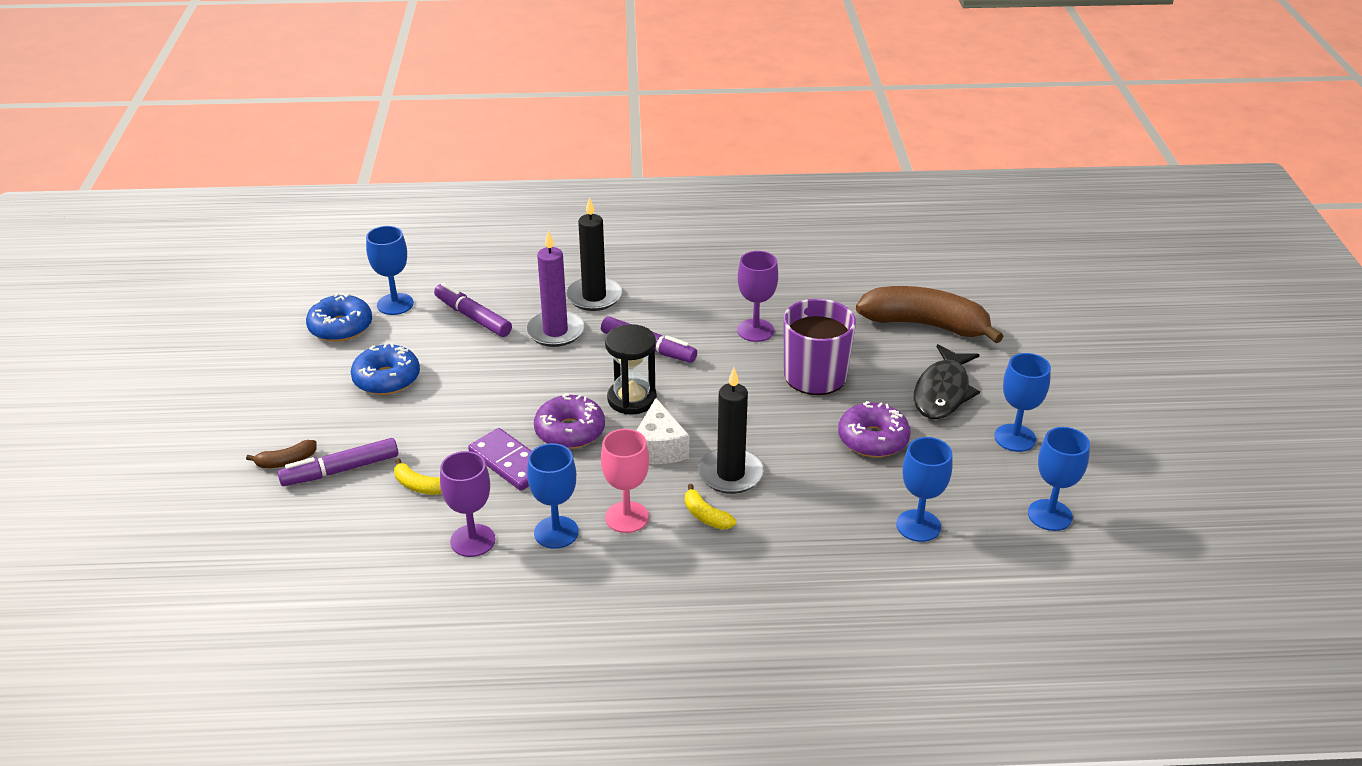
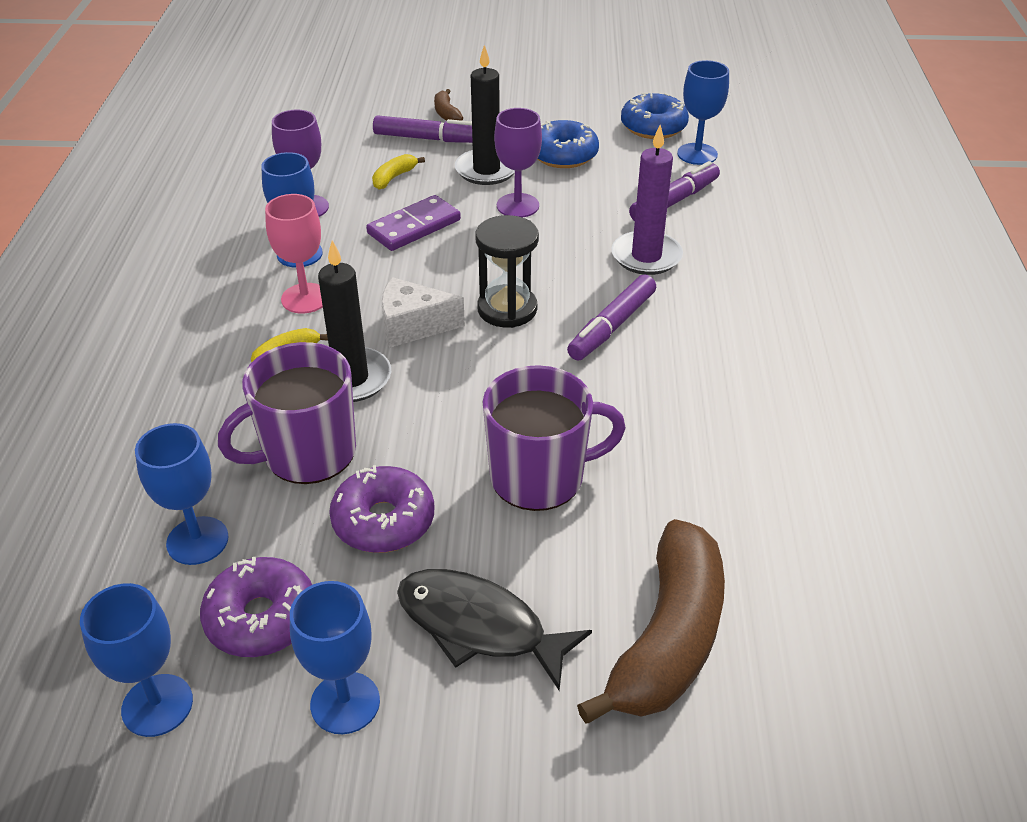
camera: 95 degrees right, 5 degrees up
purple marker [277,438,398,486] -> purple marker turned 120 degrees clockwise [373,115,473,143]
purple donut [534,393,605,449] -> purple donut moved to [200,557,312,657]
black candle [566,197,622,311] -> black candle moved to [455,45,515,185]
purple goblet [737,251,778,342] -> purple goblet moved to [494,108,542,218]
none -> purple mug [218,342,356,484]

